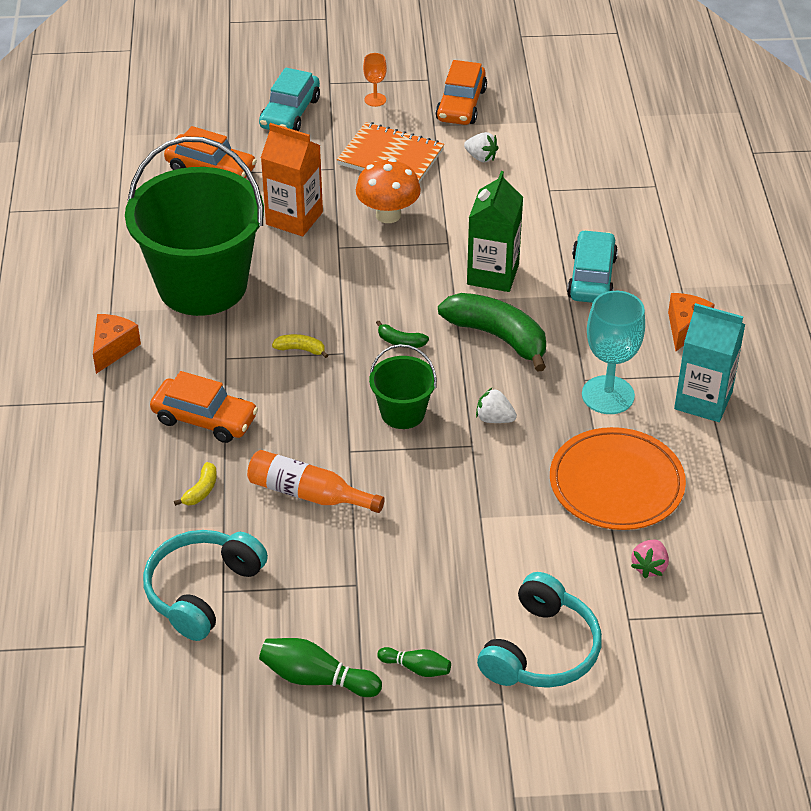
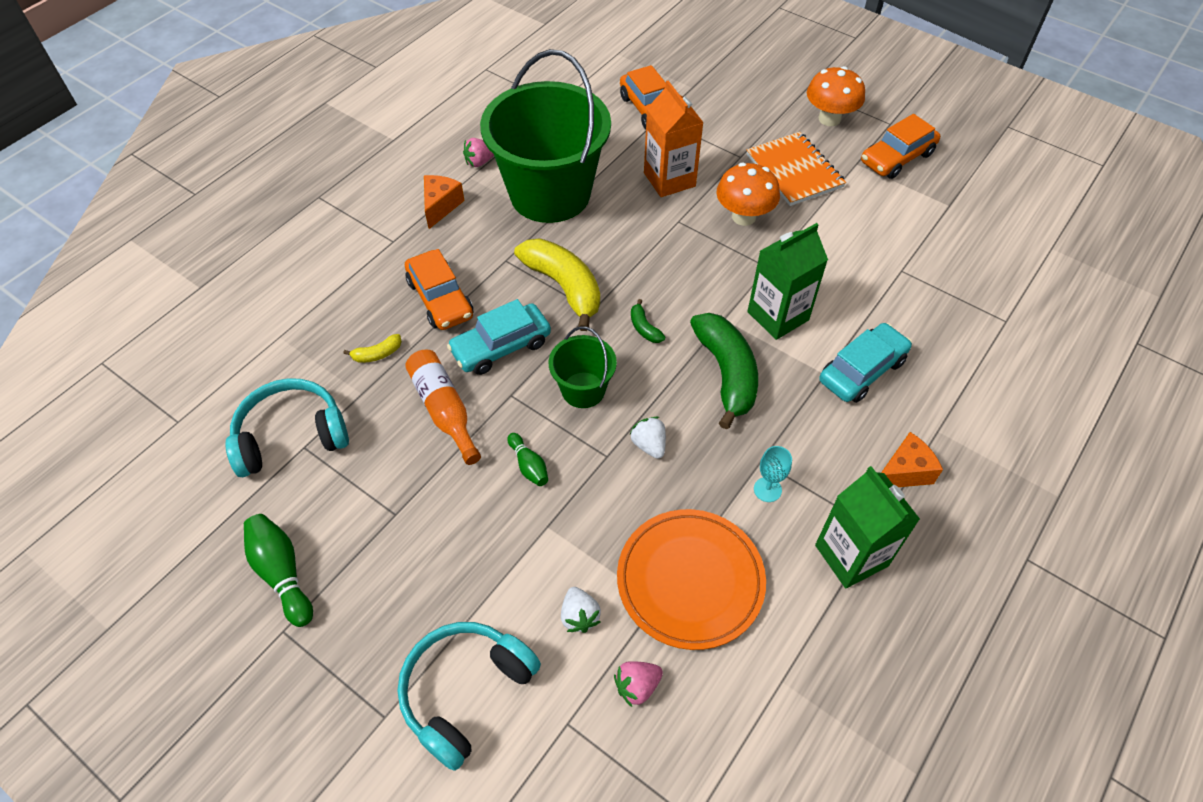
camera: 40 degrees right, 10 degrees up
orange cheese [93,314,141,374] -> orange cheese turned 45 degrees counterclockwise [424,175,465,229]
turquoise car [259,68,320,131] -> turquoise car moved to [447,299,551,375]
yellow banana [272,334,328,358] -> yellow banana [514,238,600,331], size x2.32
orange goblet [363,53,387,107] -> orange mushroom [807,66,865,126]
green bowling pin [377,647,451,677] -> green bowling pin moved to [507,433,548,486]
white strawberry [464,132,498,162] -> white strawberry moved to [561,587,601,633]
turquoise headphones [477,572,602,688] -> turquoise headphones turned 150 degrees clockwise [397,622,541,771]
turquoise goblet [582,291,645,414] -> turquoise goblet [754,446,792,502], size x0.49
turquoise carton [674,303,745,422] -> green carton [815,466,920,588]
none -> pink strawberry [463,138,494,167]

